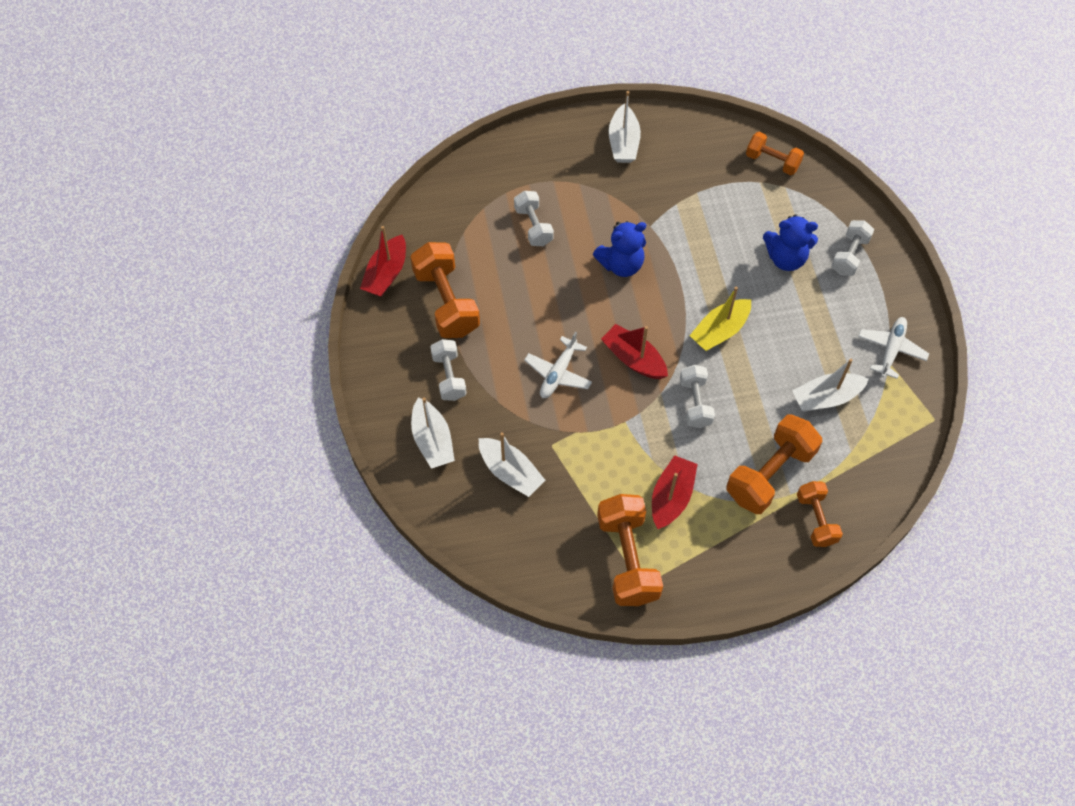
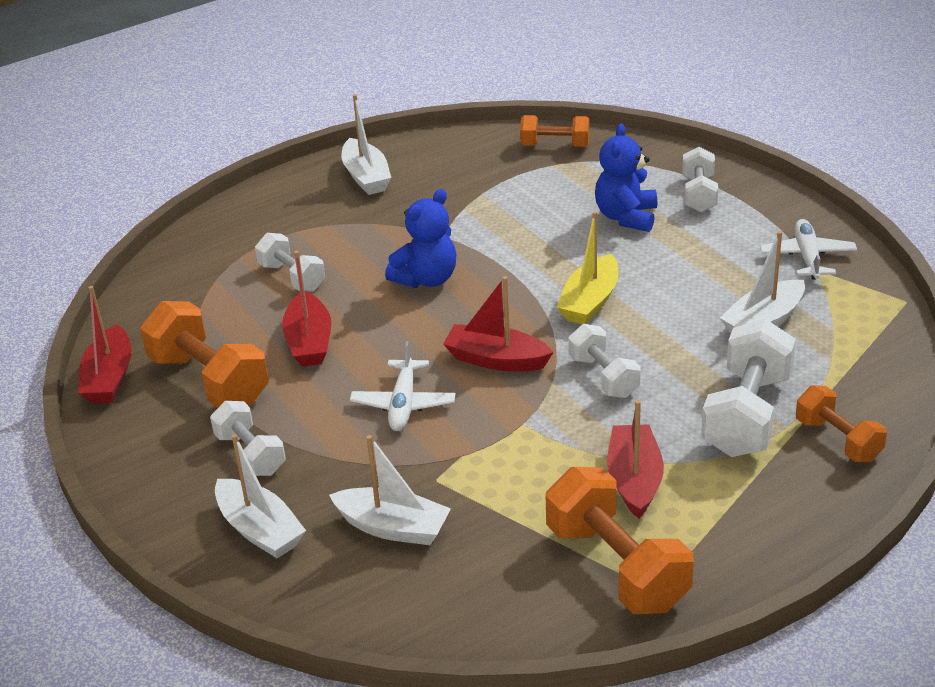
camera: 20 degrees left, 25 degrees down
orange dumbbell [726,415,823,514] -> white dumbbell [701,319,796,457]
blue teddy bear [763,214,818,271] -> blue teddy bear turned 120 degrees clockwise [595,123,657,232]
none -> red boat [282,251,331,367]

